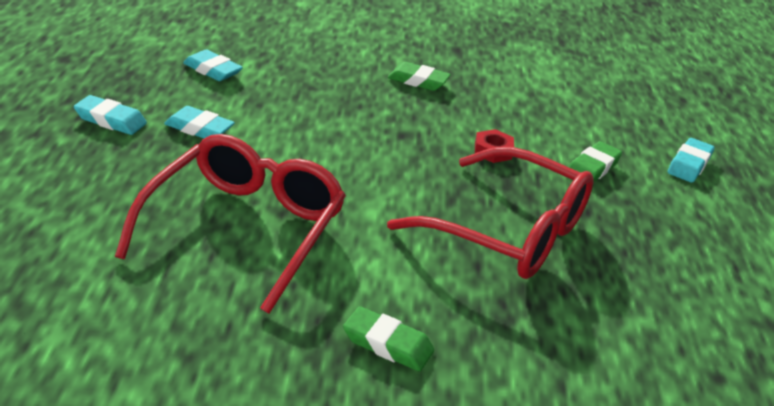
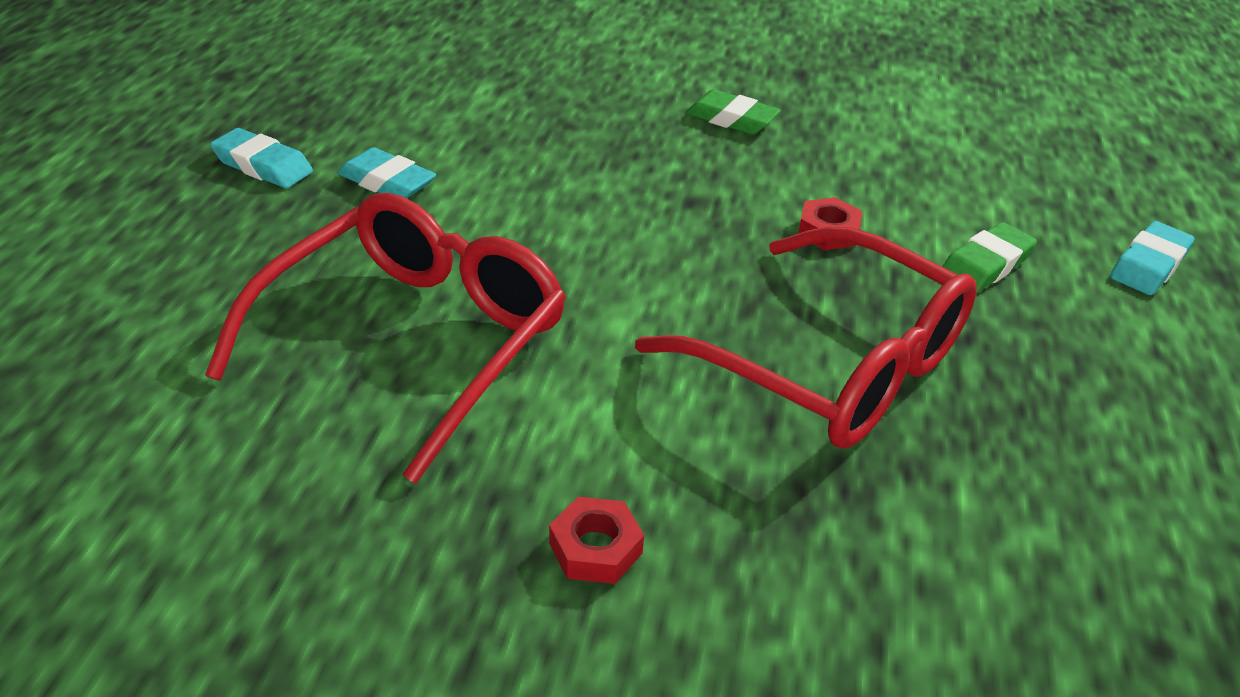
camera: 10 degrees right, 5 degrees up
turquoise eraser [183,49,243,81] -> none
green eraser [343,306,434,371] -> red nut [549,496,644,584]

